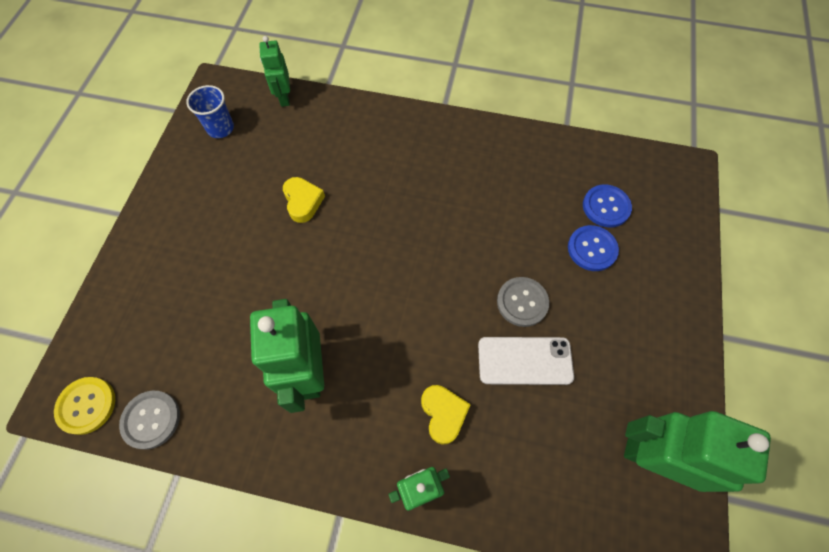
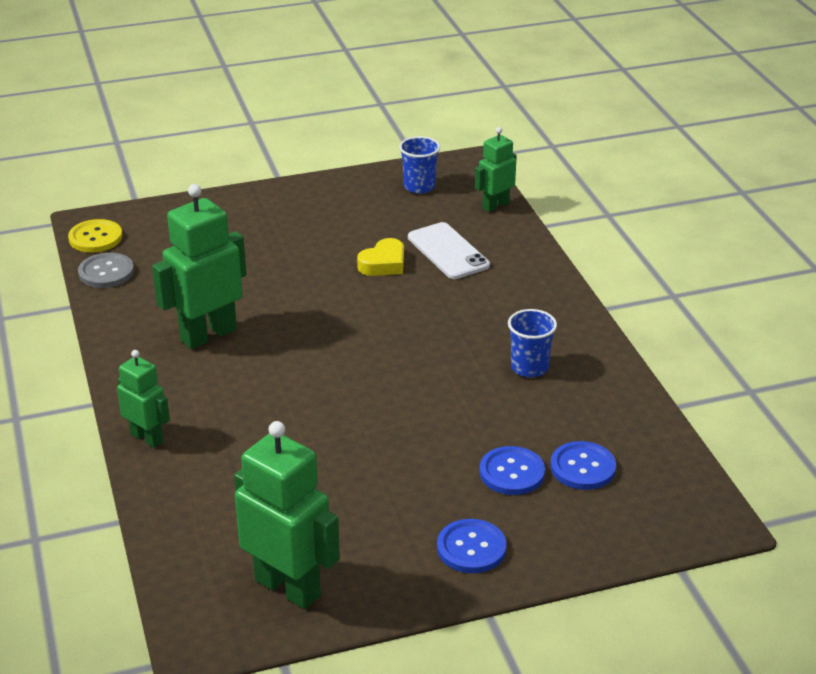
camera: 60 degrees right, 30 degrees down
yellow heart [421,385,471,445] -> none
white phone [478,337,574,385] -> white phone moved to [408,222,490,279]
grey button [497,277,549,327] -> none
green robot [624,411,771,492] -> green robot turned 45 degrees counterclockwise [234,421,340,609]
none -> blue button [437,519,507,573]
none -> blue cup [508,309,557,377]

